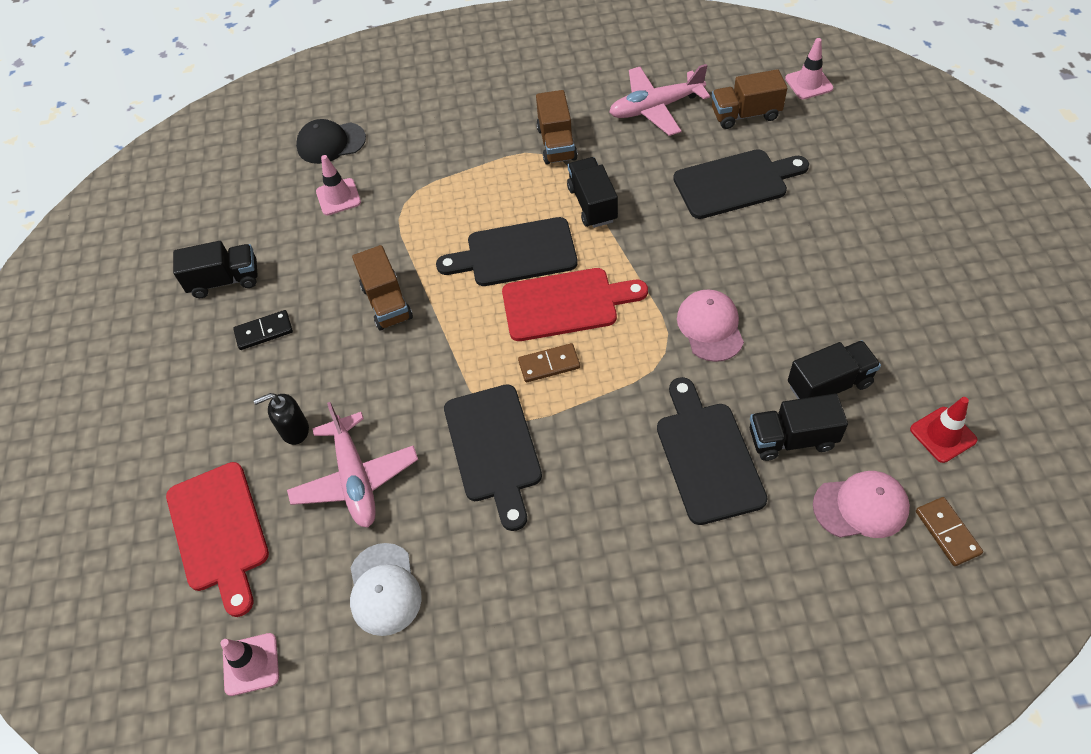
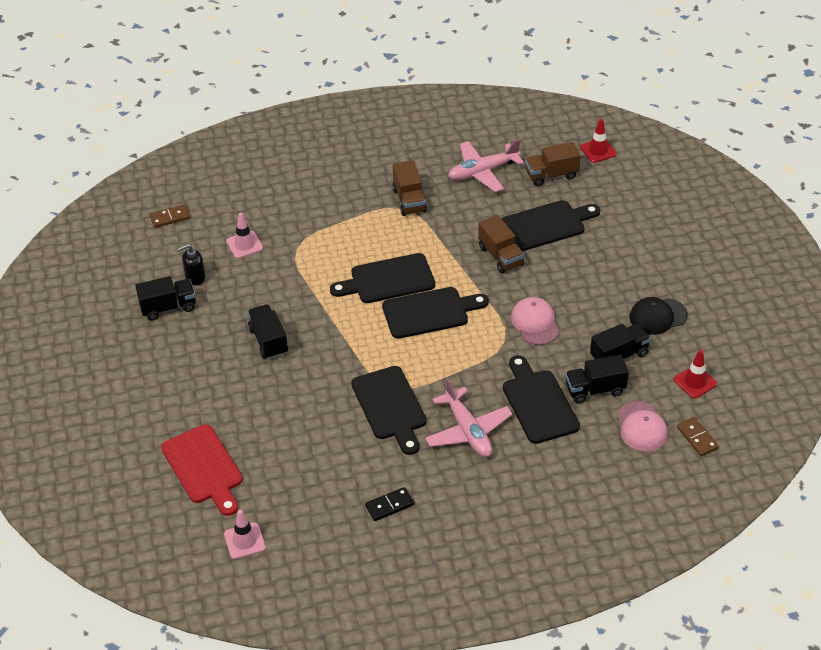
camera: 10 degrees left, 10 degrees down
black domino [233,310,293,350] -> black domino moved to [365,487,414,521]
black soap dispenser [253,393,309,445] -> black soap dispenser moved to [177,244,205,285]
pink plane [287,402,418,528] -> pink plane moved to [425,378,513,457]
black cap [296,119,366,164] -> black cap moved to [630,297,688,335]
white cap [350,543,422,636] -> none
brown truck [352,245,413,330] -> brown truck moved to [478,215,524,273]
red cutting board [502,268,648,341] -> black cutting board [382,287,489,339]
brown domino [518,343,580,382] -> brown domino moved to [149,204,191,228]
black truck [567,157,618,228] -> black truck moved to [248,304,288,359]
pink traffic cone [785,38,833,99] -> red traffic cone [580,119,617,163]
pink cap [813,471,910,538] -> pink cap turned 90 degrees clockwise [617,401,668,451]

